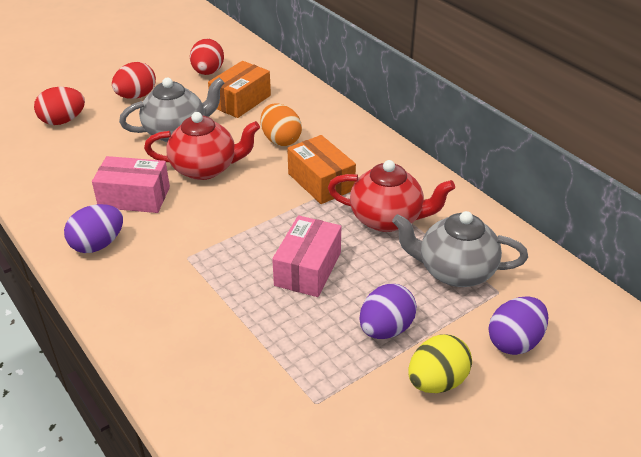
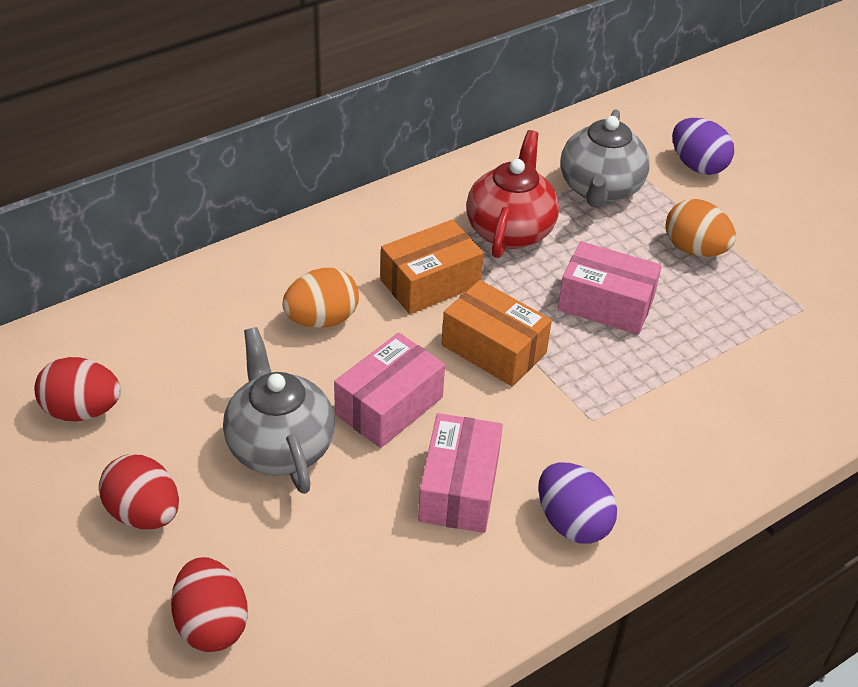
camera: 90 degrees left, 5 degrees up
red teapot [144,112,260,180] -> pink box [334,333,445,448]
orange box [208,61,271,118] -> orange box moved to [442,280,552,386]
purple egg [359,284,417,339] -> orange egg [665,199,736,257]
yellow egg [409,334,472,393] -> none

